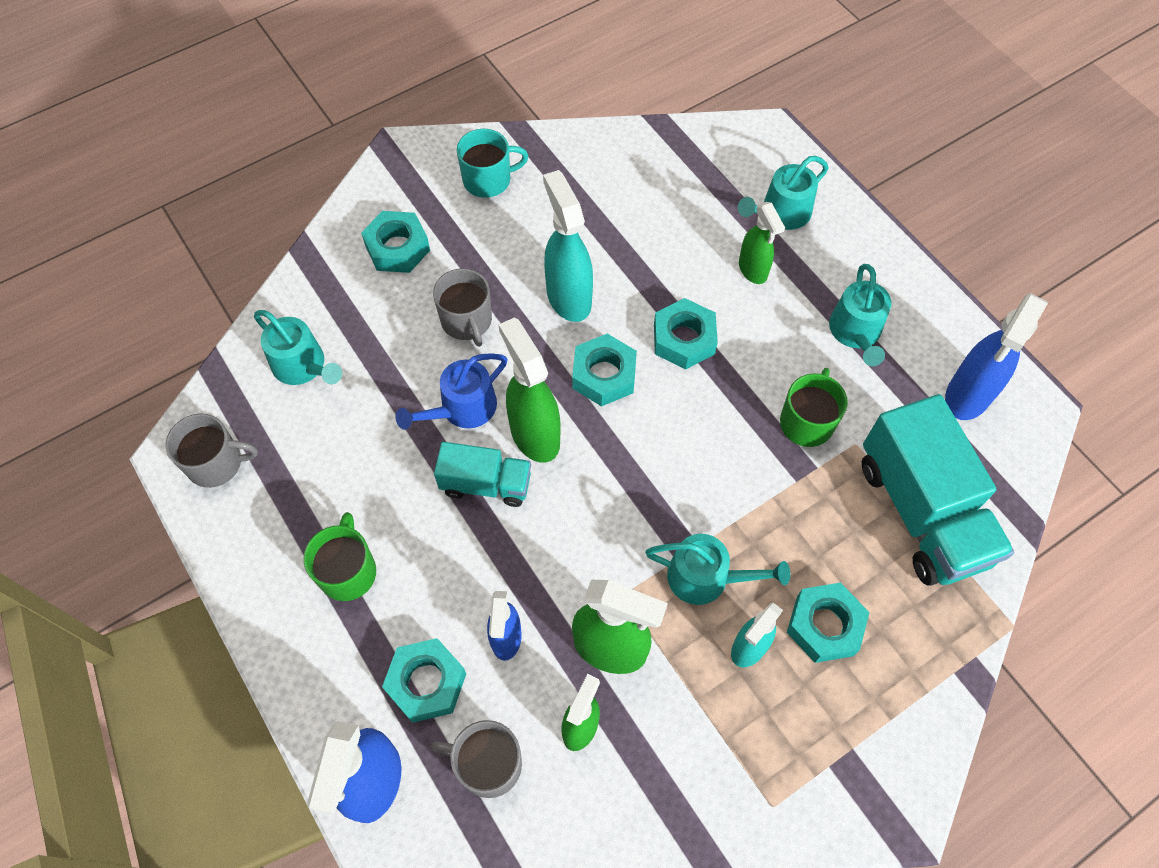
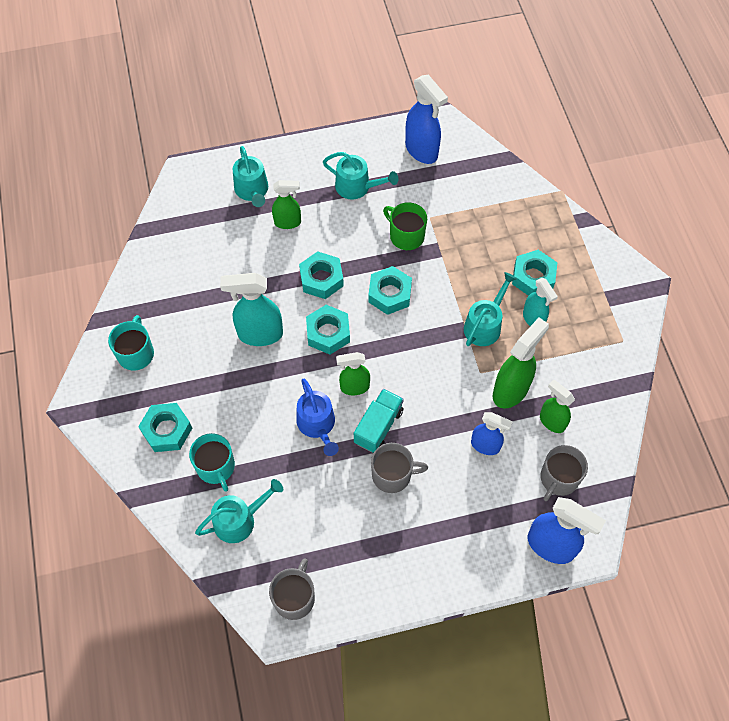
camera: 70 degrees left, 0 degrees up
green mug [303,512,376,601] -> none
turquoise nut [382,638,466,723] -> turquoise nut moved to [368,266,412,315]
grey mug [433,268,492,347] -> grey mug moved to [371,443,428,493]
green spray bottle [498,317,561,463] -> green spray bottle [336,352,370,395], size x0.63
turquoise truck [862,394,1014,586] -> none
none -> turquoise mug [189,433,235,492]

